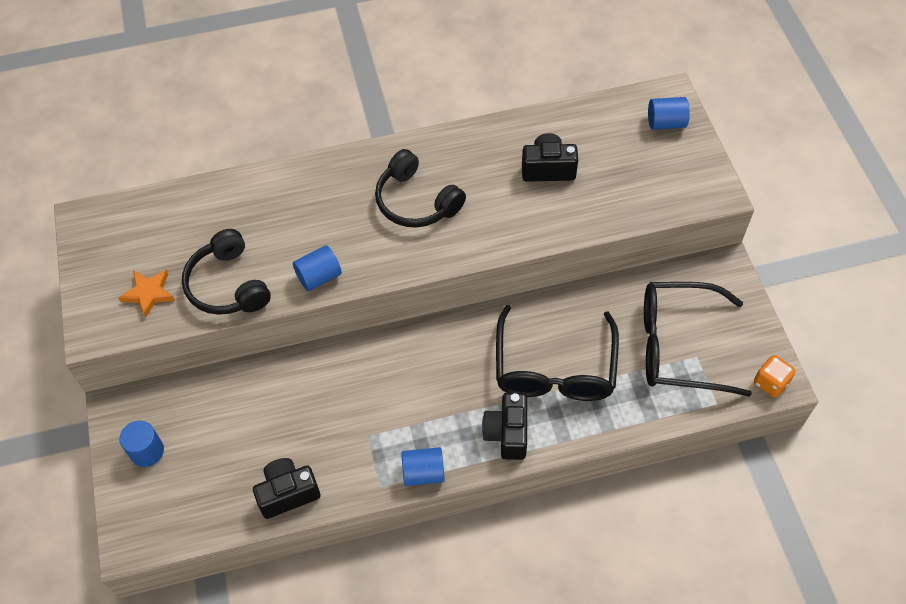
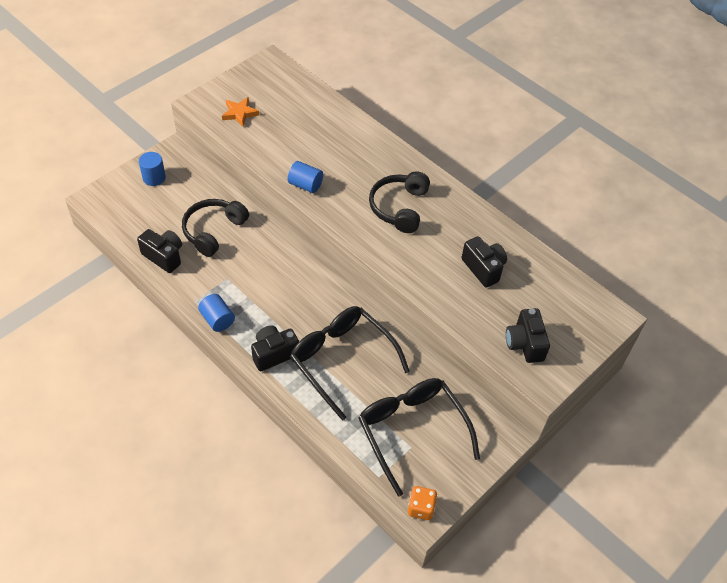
camera: 55 degrees right, 5 degrees down
black headphones [182,229,271,315] -> black headphones moved to [182,199,249,257]
black glasses [496,305,619,401] -> black glasses turned 75 degrees clockwise [290,306,410,421]
blue cylinder [648,97,690,130] -> none
none -> black camera [506,308,550,363]

